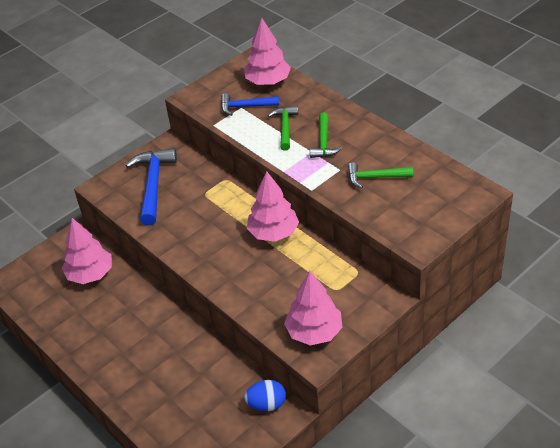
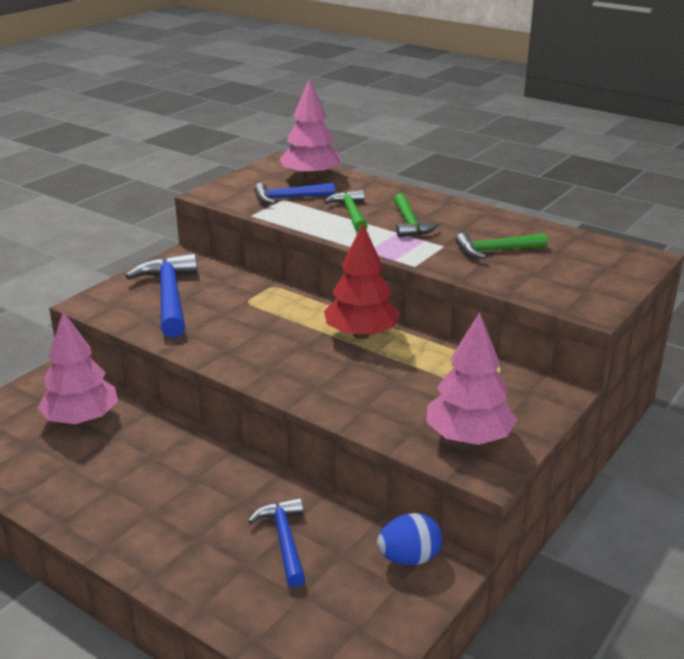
camera: 15 degrees left, 15 degrees down
pink tree [247,171,299,242] -> red tree [324,224,400,339]
none -> blue hammer [248,497,305,588]

